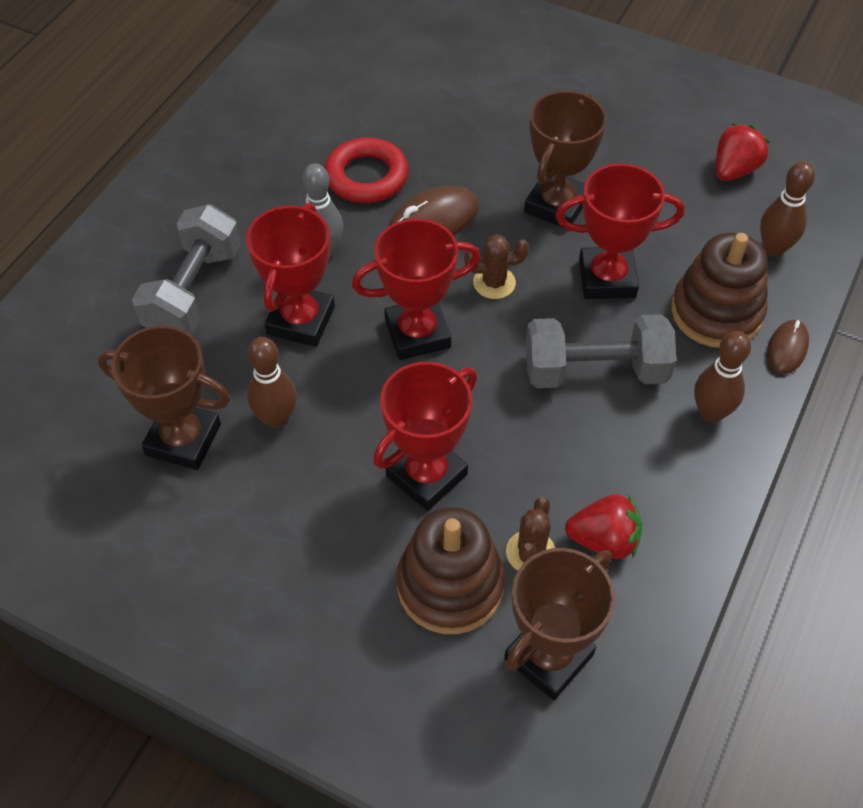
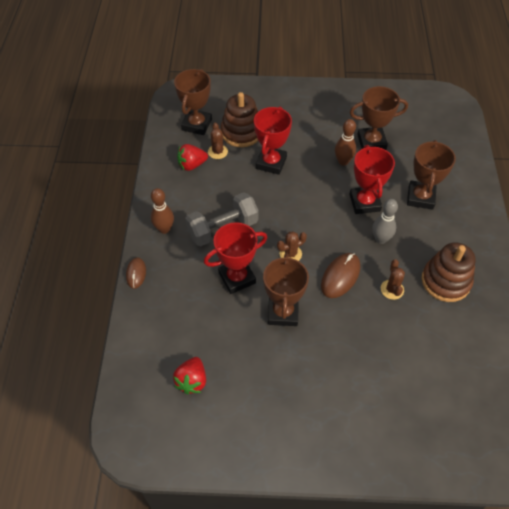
camera: 155 degrees right, 0 degrees up
grey dumbbell [132,204,241,335] -> brown trophy [407,140,456,210]
red ring [325,137,409,203] -> brown cactus [381,259,405,300]
red trophy [352,219,481,360] -> none
brown stacking toy [671,233,768,348] -> brown stacking toy moved to [422,242,476,302]
brown bowling pin [760,161,815,257] -> none

